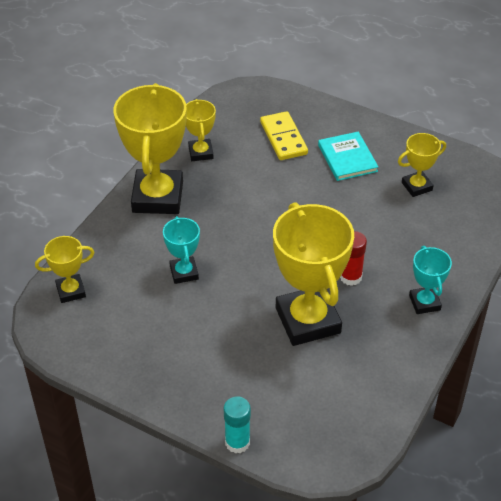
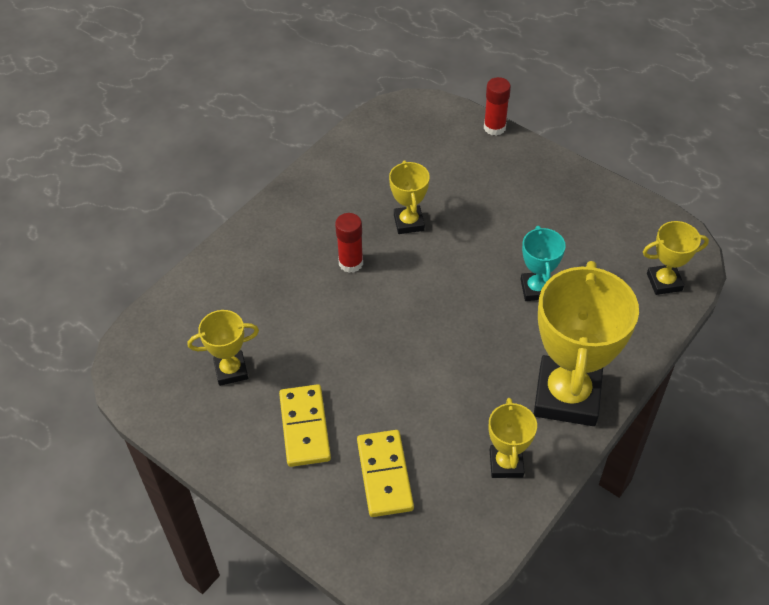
camera: 170 degrees left, 5 degrees up
turquoise glue stick [224,396,251,453] -> red glue stick [484,77,511,136]
yellow trophy [273,202,354,346] -> yellow trophy [389,161,430,234], size x0.50
turquoise book [318,131,378,181] -> yellow domino [279,384,331,467]
turquoise trophy [409,246,452,314] -> none

